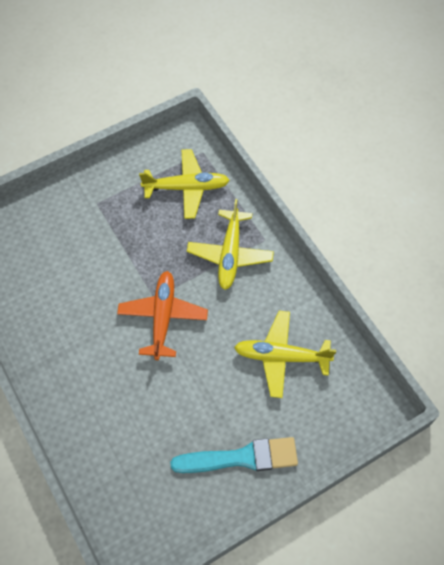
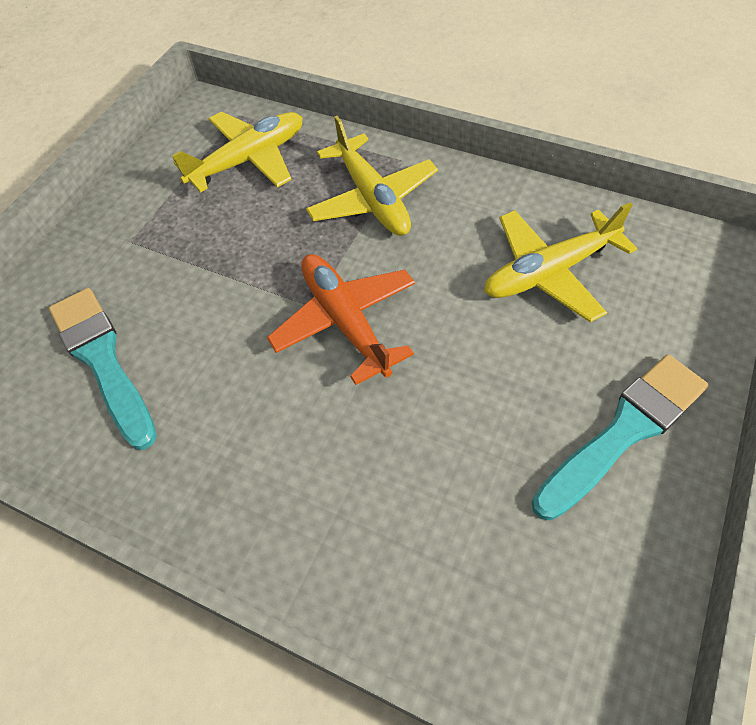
camera: 30 degrees left, 5 degrees down
none -> turquoise brush [49,288,157,450]

